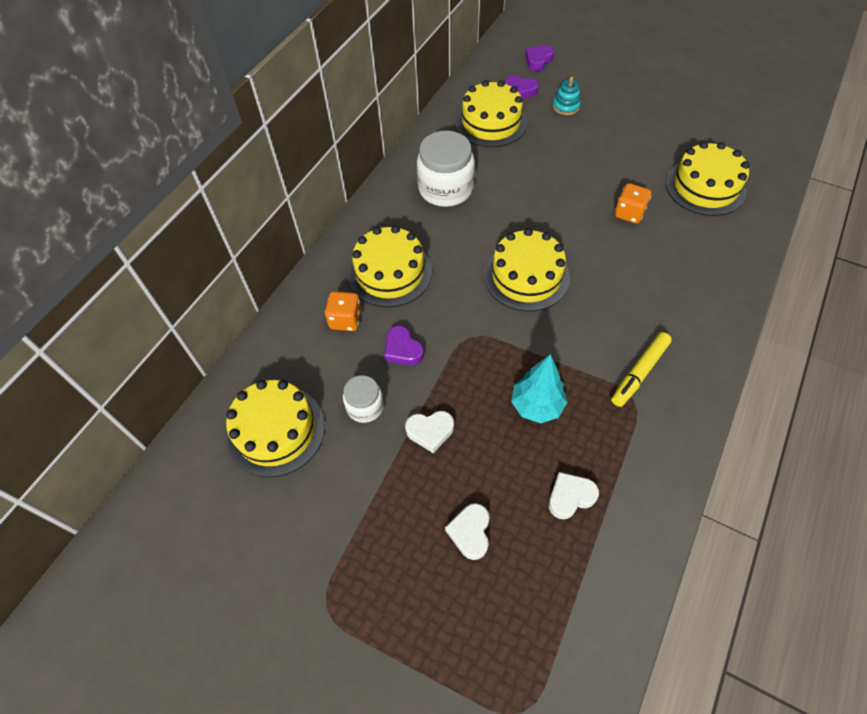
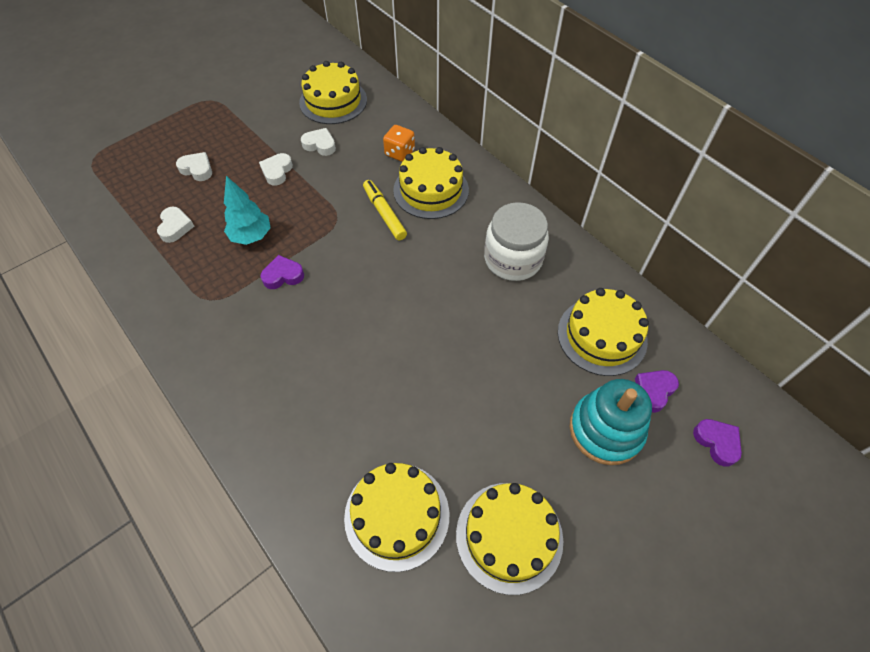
camera: 110 degrees right, 0 degrees up
white jar [343,375,384,423] -> white heart [301,128,336,156]
purple heart [385,326,424,365] -> purple heart moved to [260,255,304,289]
yellow cake [484,228,570,311] -> yellow cake moved to [456,483,563,595]
turquoise stacking toy [553,76,581,115] -> turquoise stacking toy [570,379,652,465], size x1.98
yellow marker [611,332,672,407] -> yellow marker moved to [363,180,407,240]
orange dice [614,183,651,224] -> none

